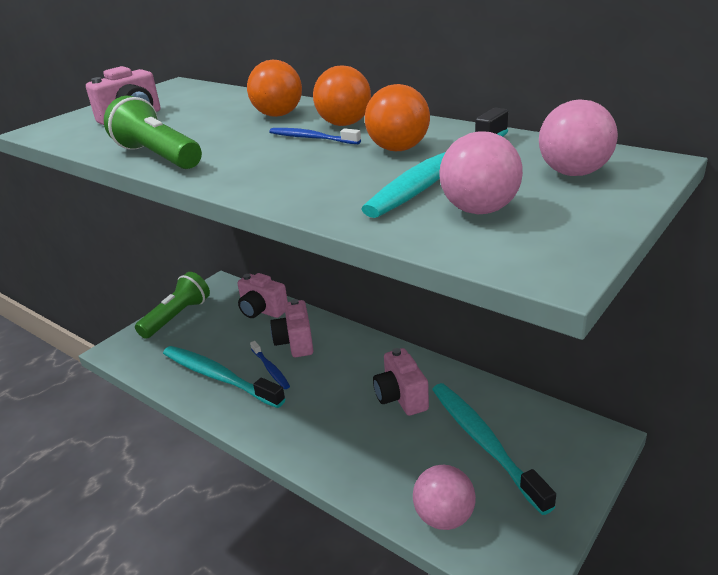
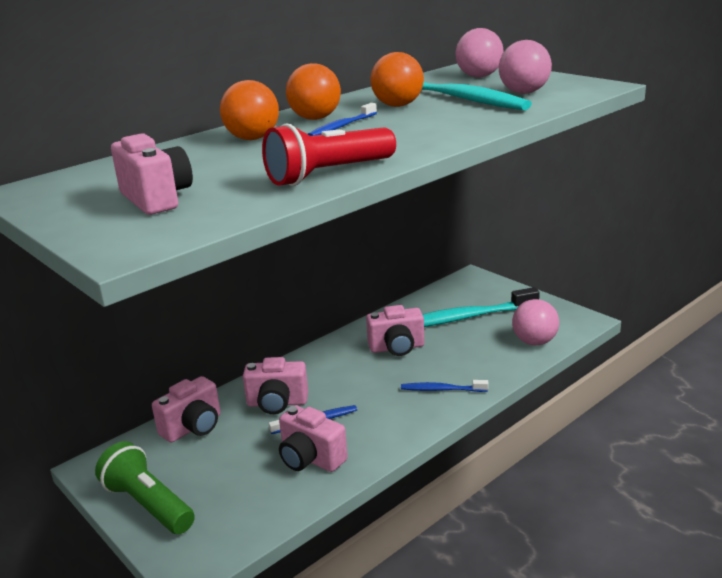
camera: 80 degrees left, 5 degrees down
green flashlight [104,96,202,169] -> red flashlight [262,123,396,186]
turquoise toothbrush [163,346,285,408] -> pink camera [279,406,348,472]
none -> blue toothbrush [401,380,488,392]

